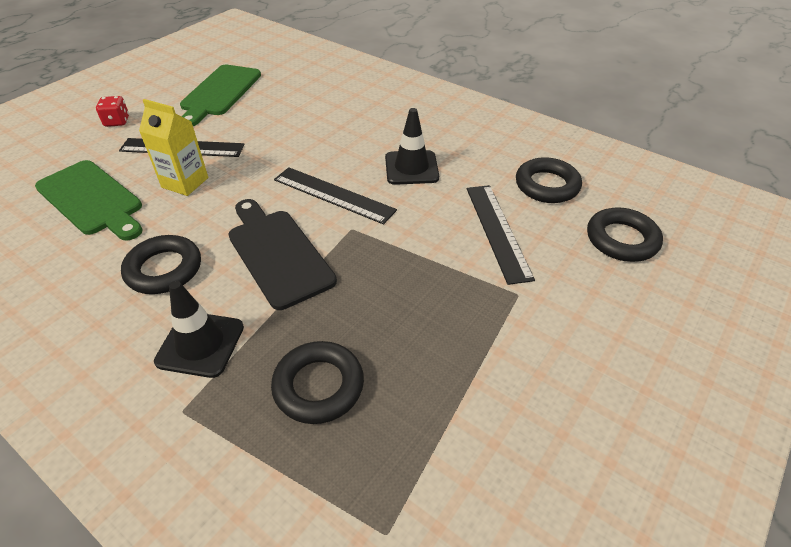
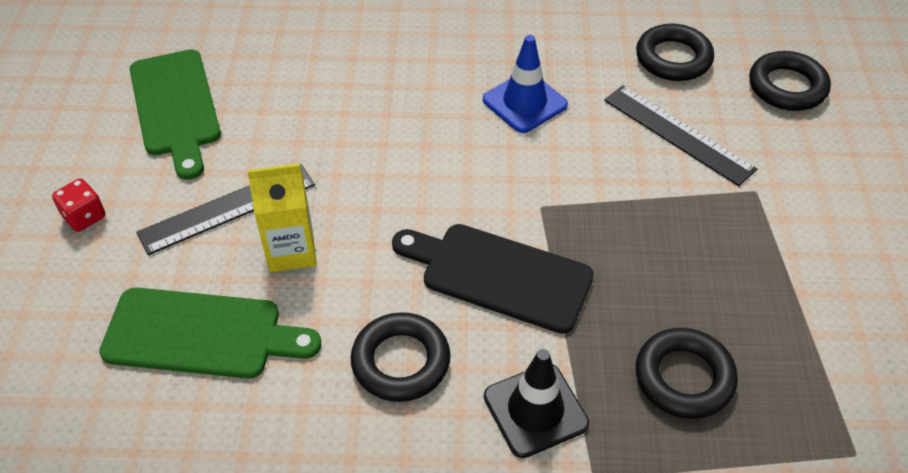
camera: 35 degrees left, 5 degrees up
black ruler [274,167,397,224] -> none
black traffic cone [385,108,439,185] -> blue traffic cone [483,35,568,133]

